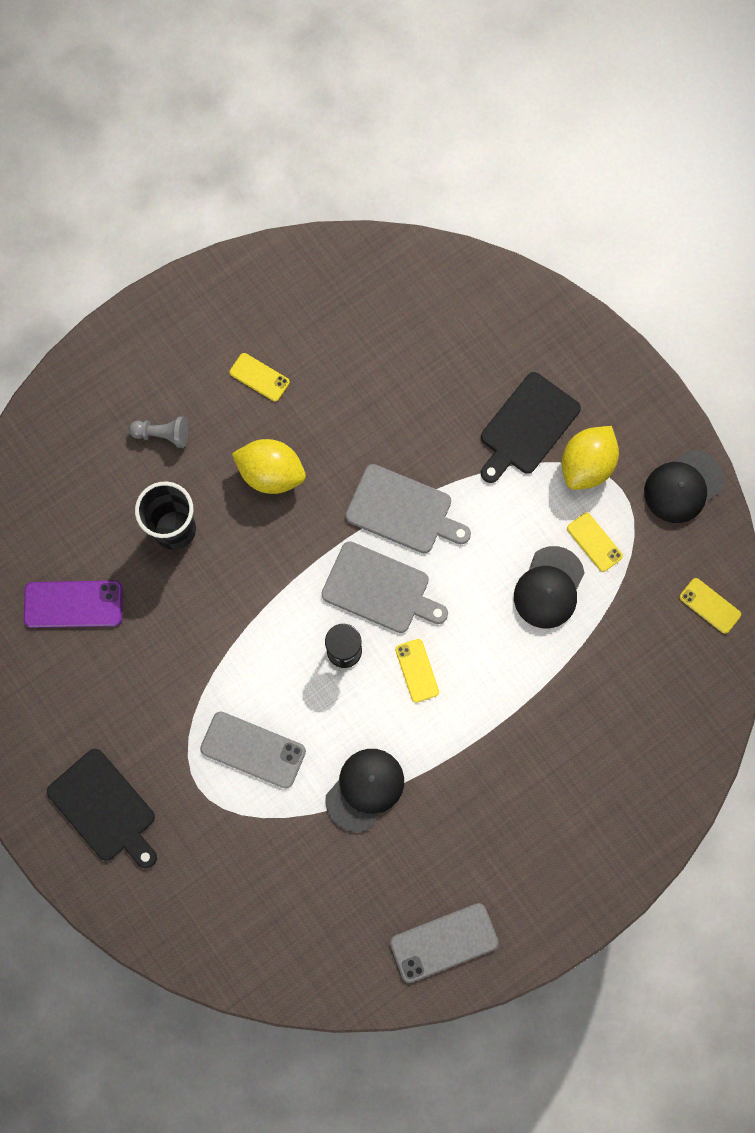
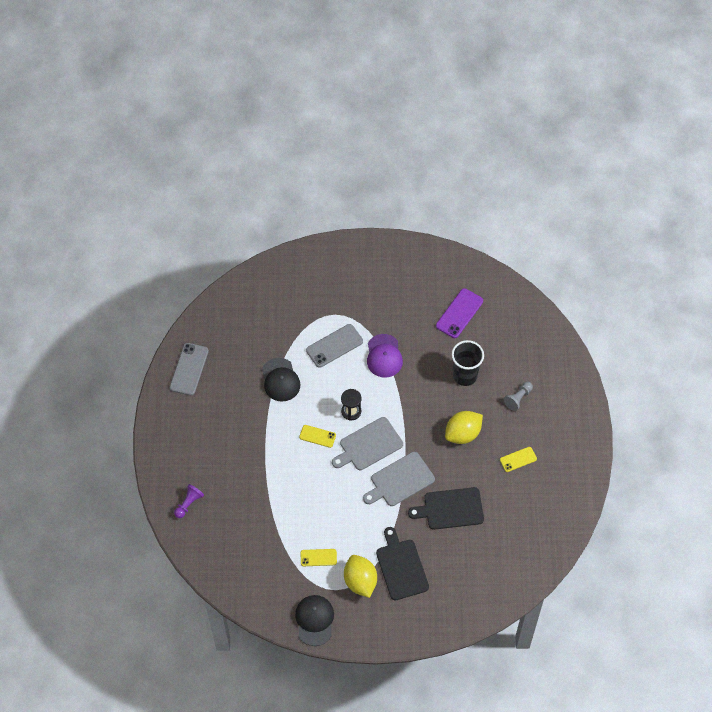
camera: 125 degrees right, 15 degrees down
black cutting board [47,749,157,868] -> black cutting board moved to [408,487,484,530]
black cap [514,546,585,628] -> none
yellow phone [679,578,741,634] -> none
none -> purple pawn [174,484,204,518]
none -> purple cap [367,334,403,378]

